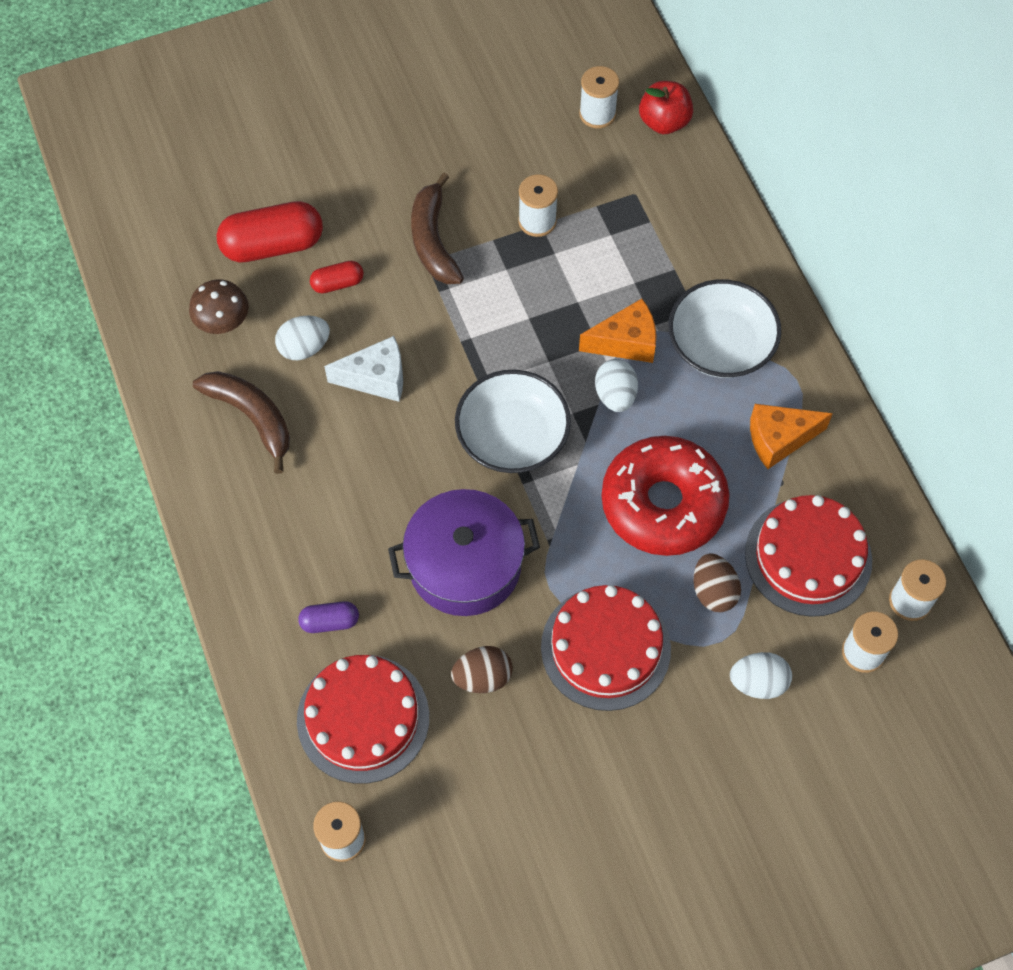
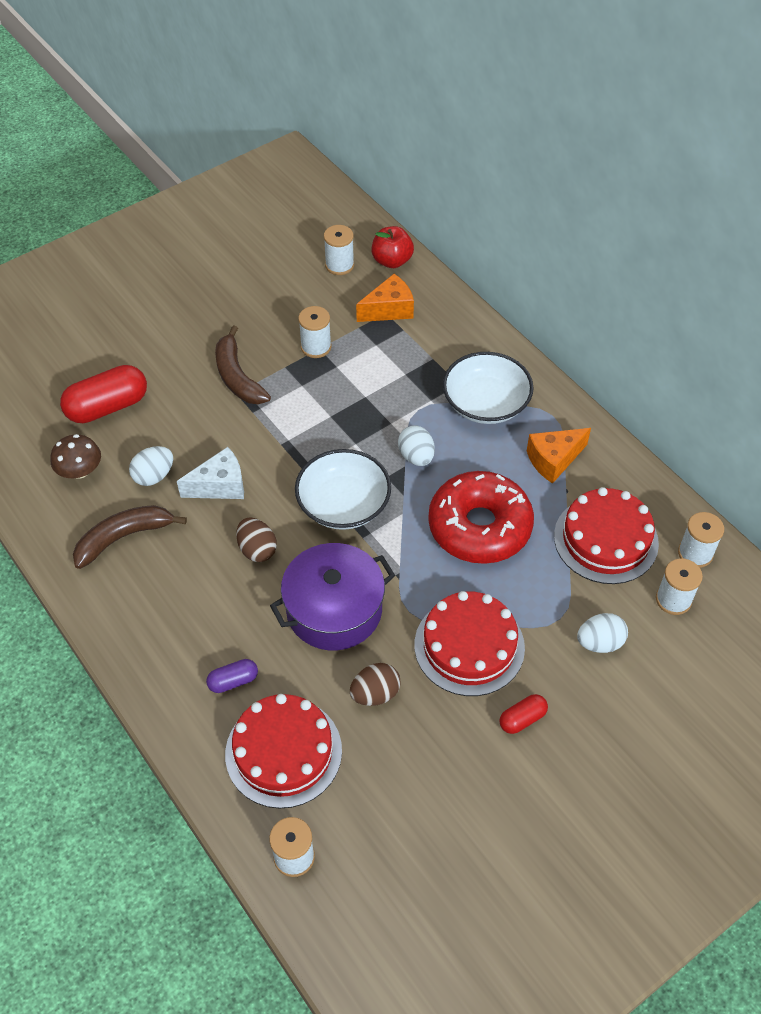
camera: 15 degrees left, 10 degrees down
brown banana [193,371,290,474] -> brown banana turned 60 degrees counterclockwise [73,505,187,569]
red capsule [310,261,364,293] -> red capsule moved to [499,694,548,734]
orange cheese [579,299,656,363] -> orange cheese moved to [356,274,414,322]
brown egg [694,553,741,612] -> brown egg moved to [236,517,277,562]

